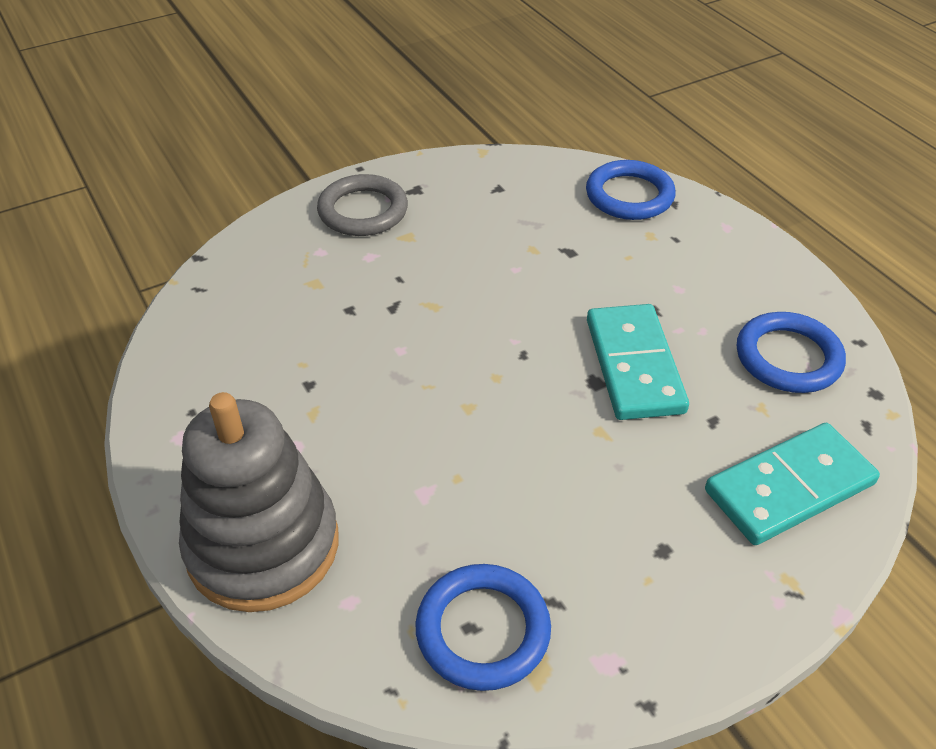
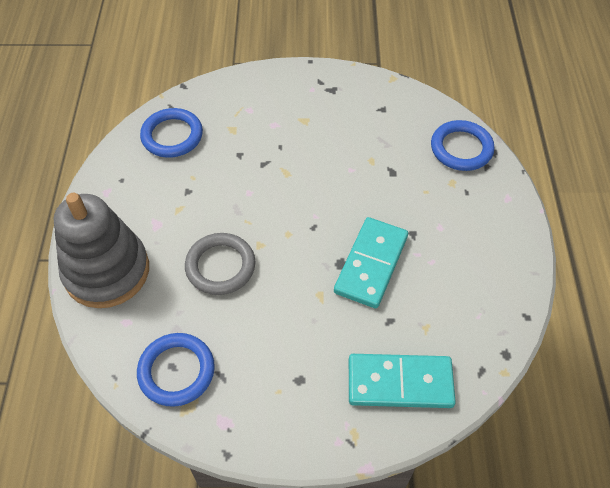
camera: 30 degrees right, 10 degrees up
grey ring [317,174,408,236] -> grey ring moved to [185,233,256,295]
blue ring [737,312,846,393] -> blue ring moved to [140,108,203,158]

